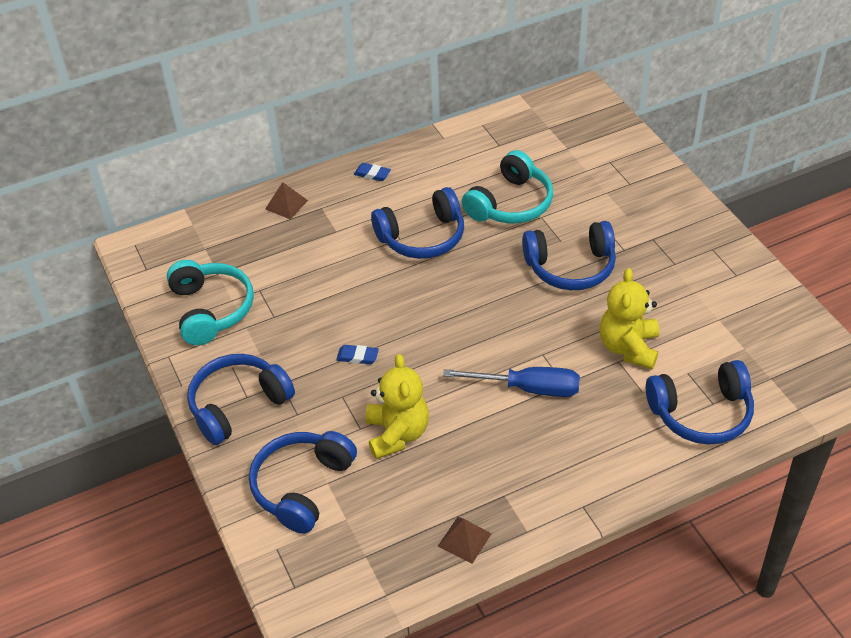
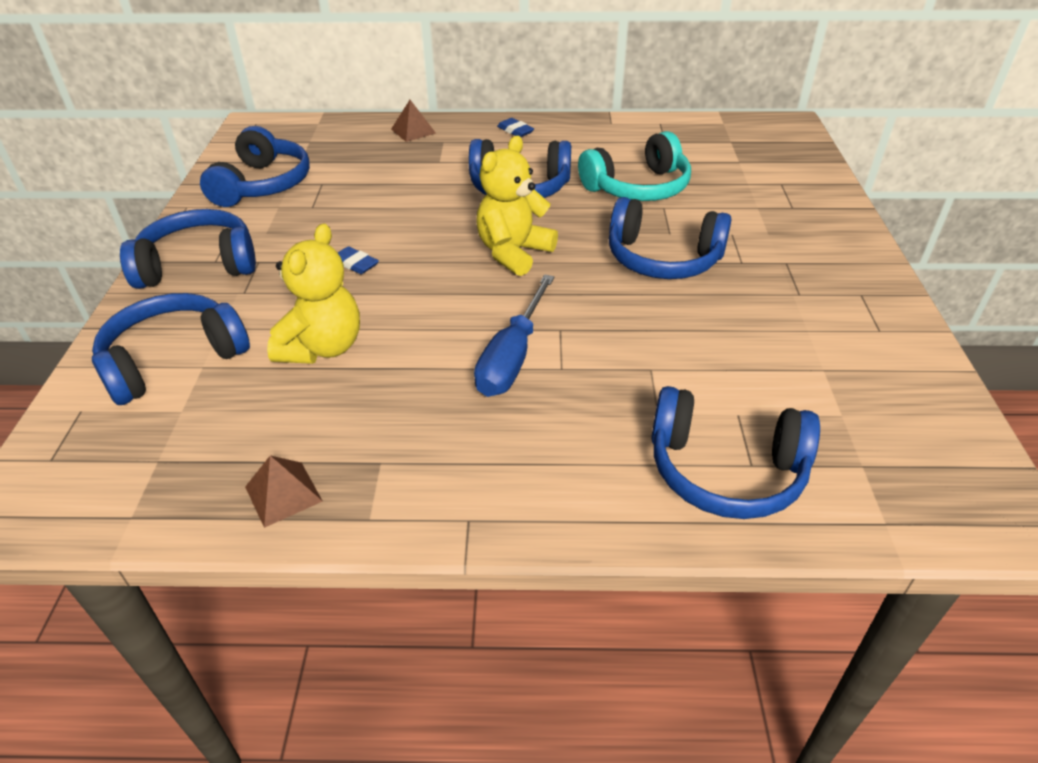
camera: 25 degrees right, 5 degrees down
turquoise headphones [167,260,254,345] -> blue headphones [200,126,310,207]
blue screwdriver [443,367,580,397] -> blue screwdriver turned 75 degrees clockwise [474,274,554,397]
yellow teddy bear [600,268,659,369] -> yellow teddy bear moved to [476,136,558,276]

